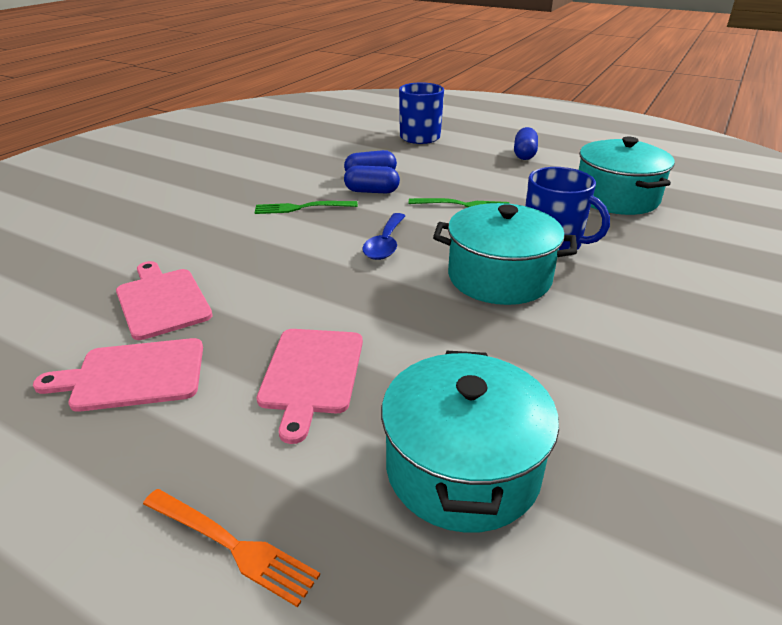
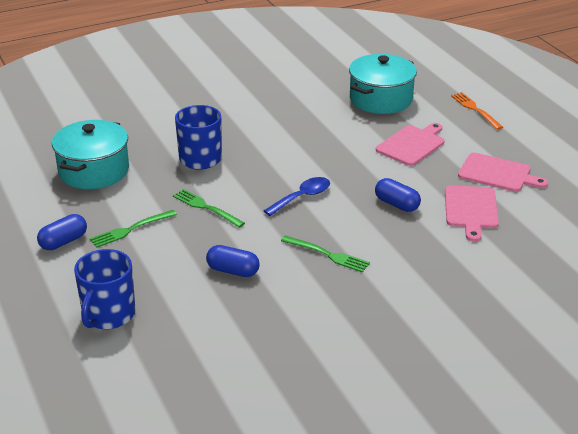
camera: 145 degrees left, 0 degrees up
blue capsule [344,165,400,193] -> blue capsule moved to [375,178,421,212]
turquoise pot [433,203,577,305] -> none
none -> green fork [90,210,177,247]

